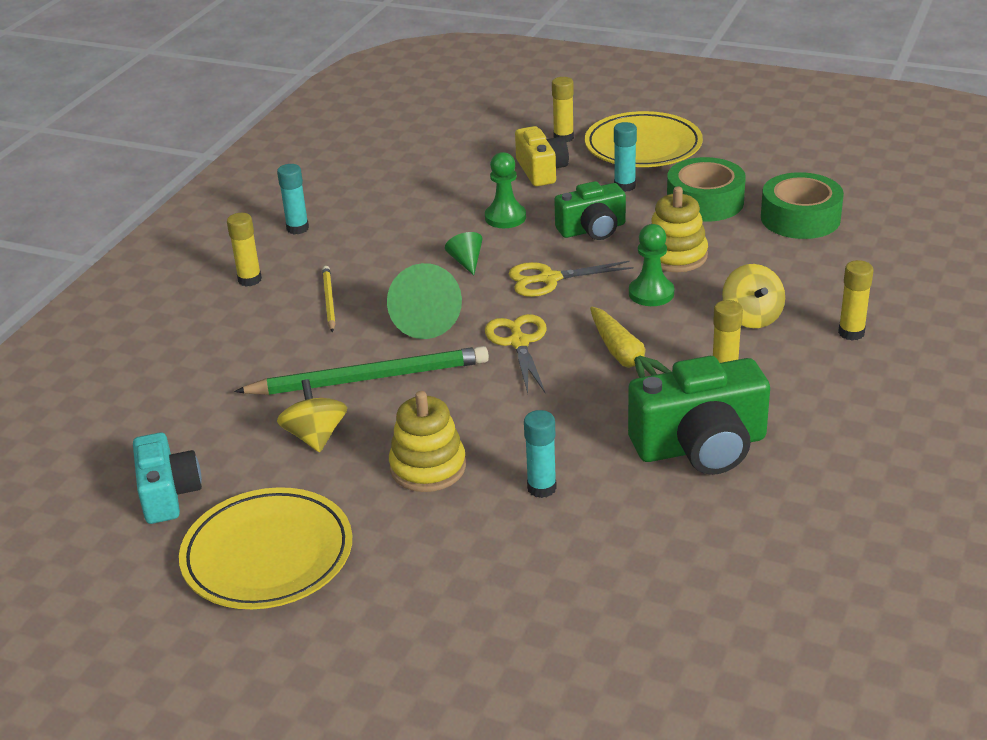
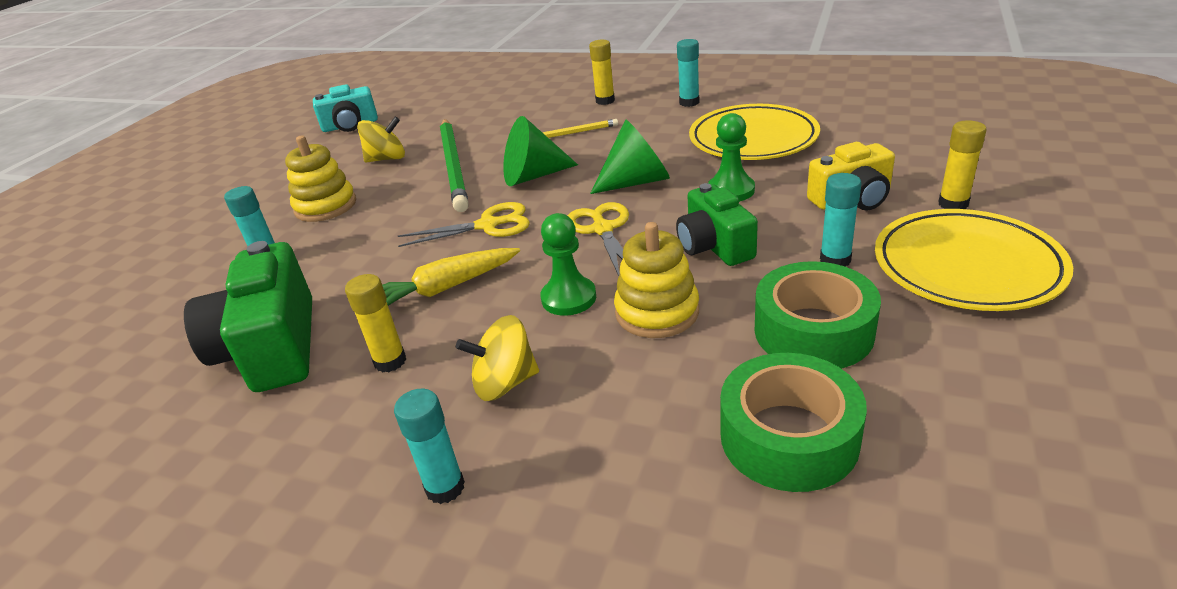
camera: 90 degrees right, 0 degrees up
yellow plate [179,487,352,609] -> yellow plate moved to [689,104,820,160]
green cone [445,232,483,275] -> green cone [590,120,670,194], size x1.79
yellow glue stick [838,260,874,341] -> turquoise glue stick [394,389,465,504]

